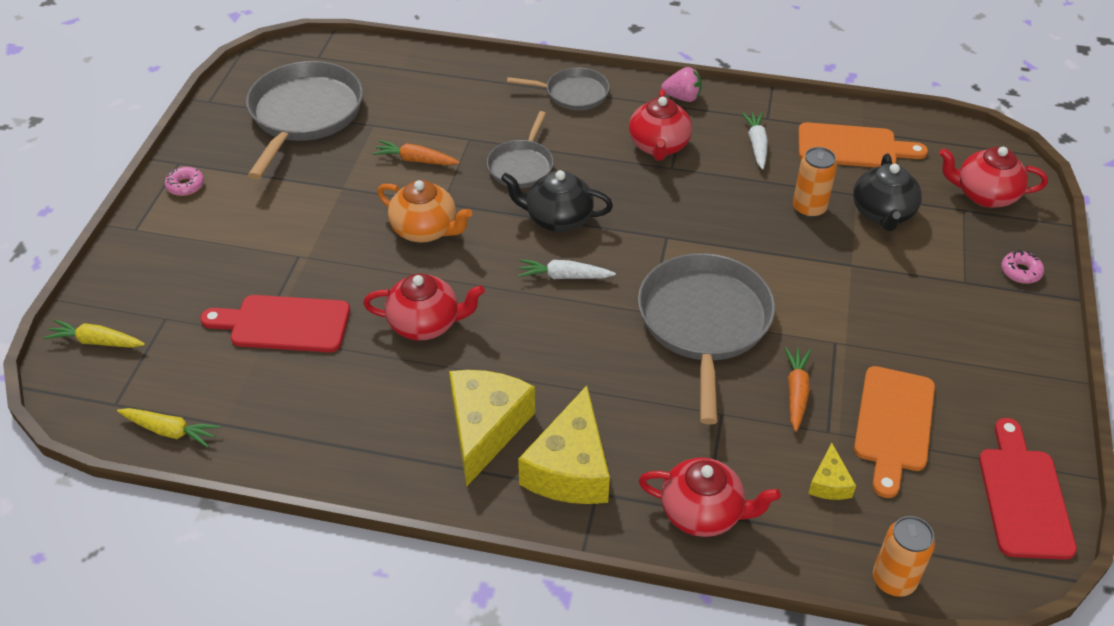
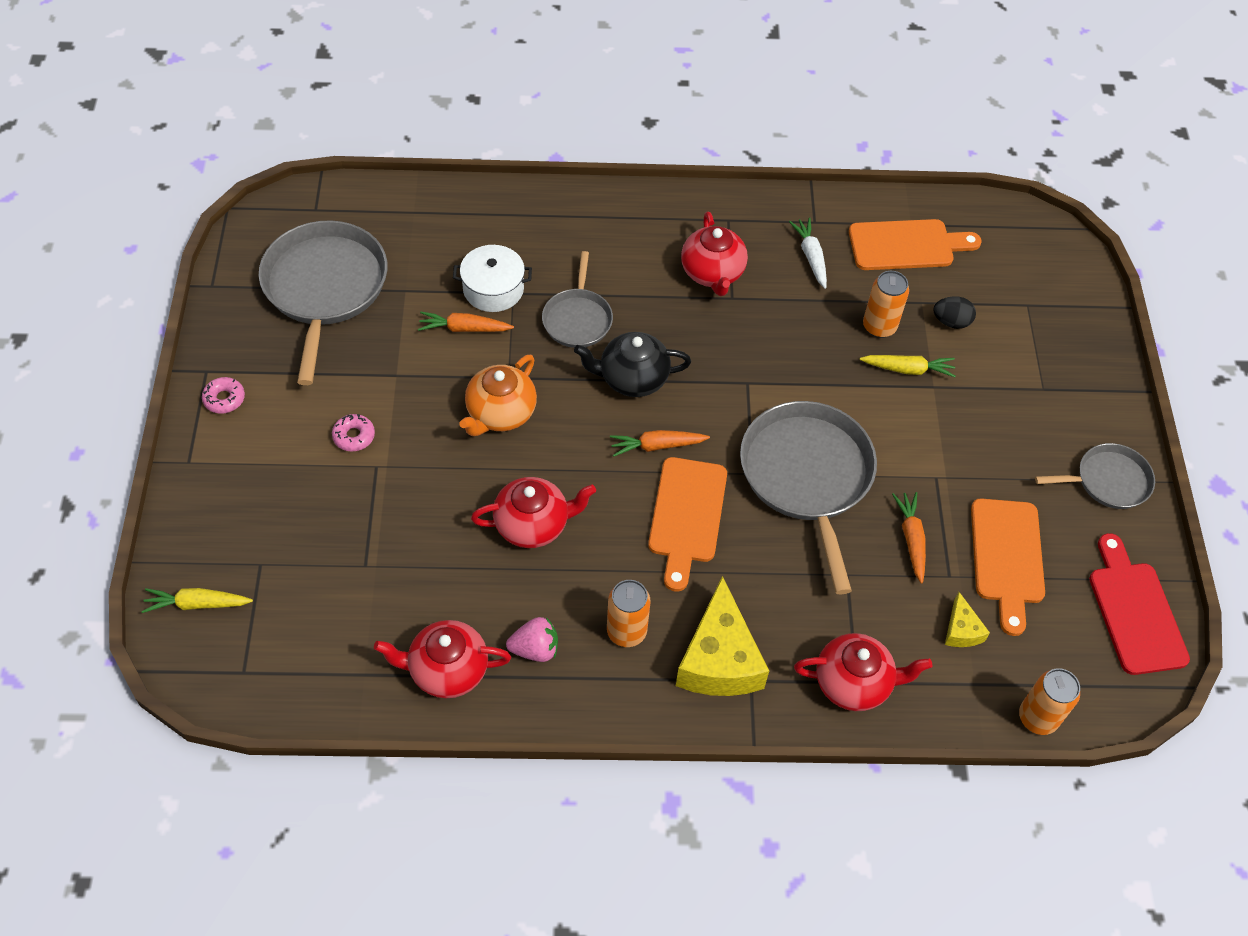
camera: 15 degrees left, 10 degrees up
yellow carrot [117,408,221,448] -> yellow carrot moved to [860,355,956,377]
red cutting board [200,295,350,352] -> none
orange teapot [377,180,472,242] -> orange teapot turned 105 degrees clockwise [459,355,537,436]
yellow cheese [449,370,535,487] -> orange can [607,580,651,647]
grey pan [507,67,610,110] -> grey pan moved to [1035,443,1155,509]
white carrot [518,259,616,279] -> orange carrot [610,430,710,457]
pink strawberry [661,67,702,102] -> pink strawberry moved to [506,617,558,662]
black teapot [853,154,922,231] -> black egg [933,296,976,329]
red teapot [939,147,1048,208] -> red teapot moved to [374,620,511,698]
pink donut [1001,250,1044,284] -> pink donut moved to [332,414,375,451]
none -> white pot [453,245,532,312]
none -> orange cutting board [648,457,727,591]

